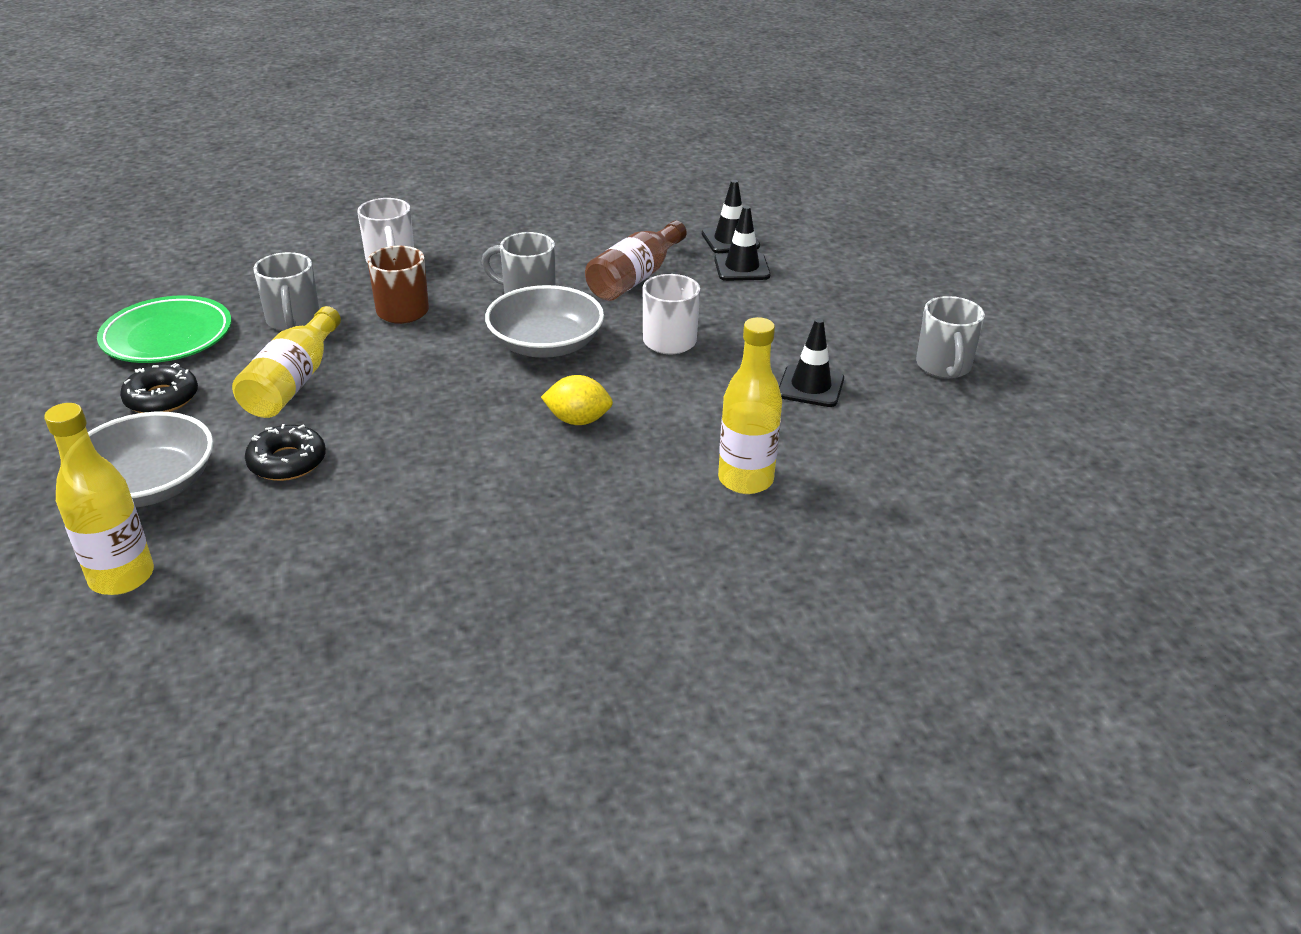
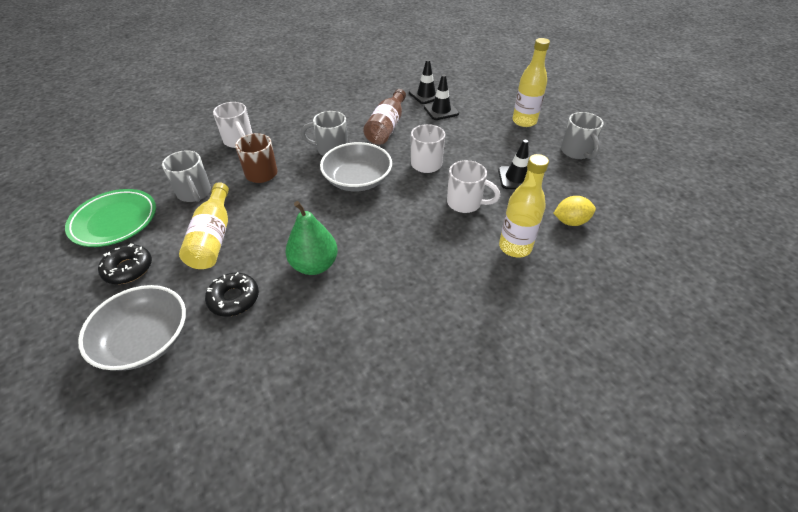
camera: 15 degrees left, 10 degrees up
yellow bottle [44,403,154,595] -> yellow bottle moved to [512,38,550,127]
yellow lemon [541,375,613,425] -> yellow lemon moved to [553,196,596,226]
none -> green pear [286,201,338,275]
none -> white mug [447,160,500,213]

